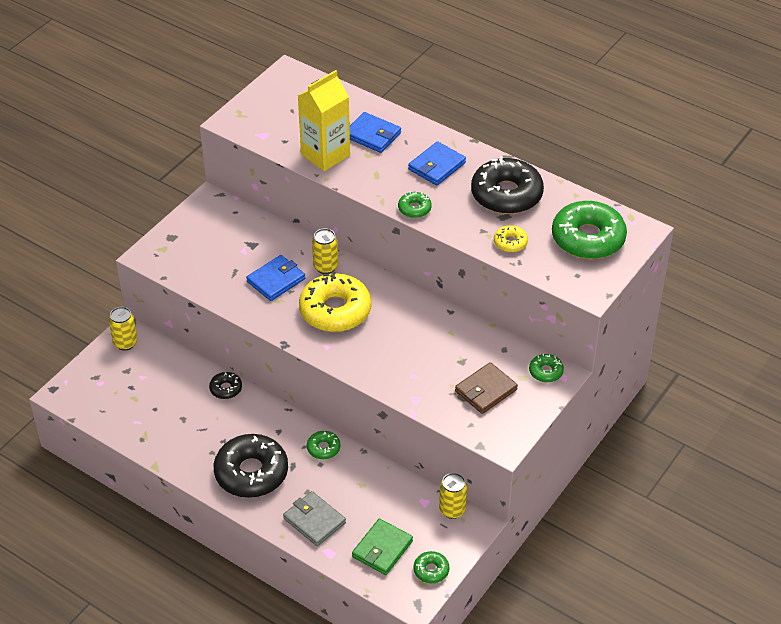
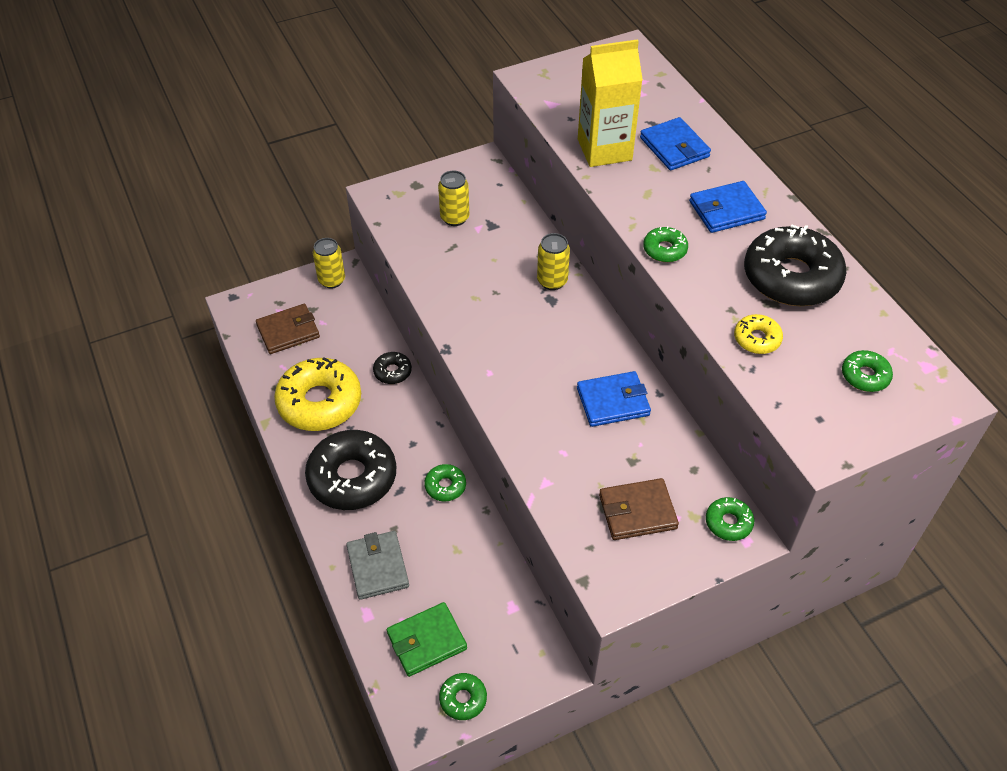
camera: 30 degrees right, 5 degrees up
blue wallet [246,255,305,301] -> blue wallet moved to [577,371,651,427]
yellow donut [299,272,371,332] -> yellow donut moved to [274,357,361,431]
yellow can [439,473,467,519] -> yellow can moved to [438,170,469,226]
green donut [552,201,627,259] -> green donut [842,350,893,392], size x0.46
none -> brown wallet [256,304,320,354]

